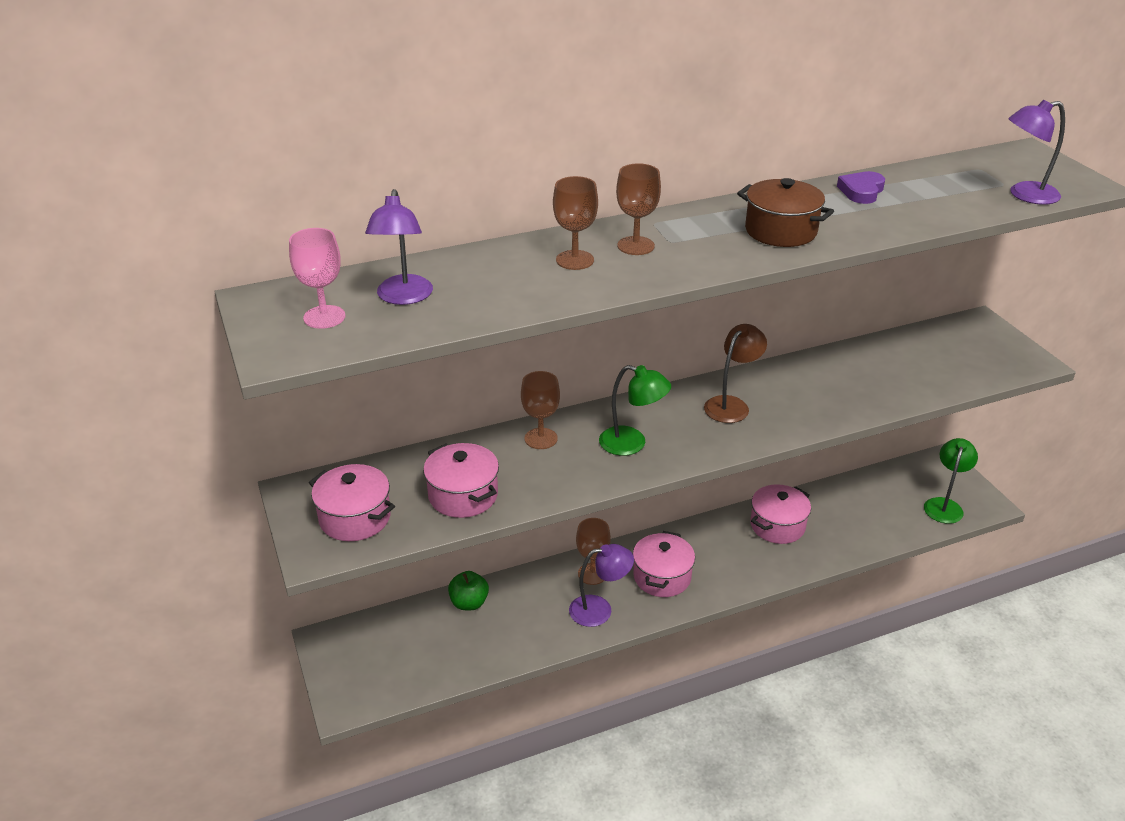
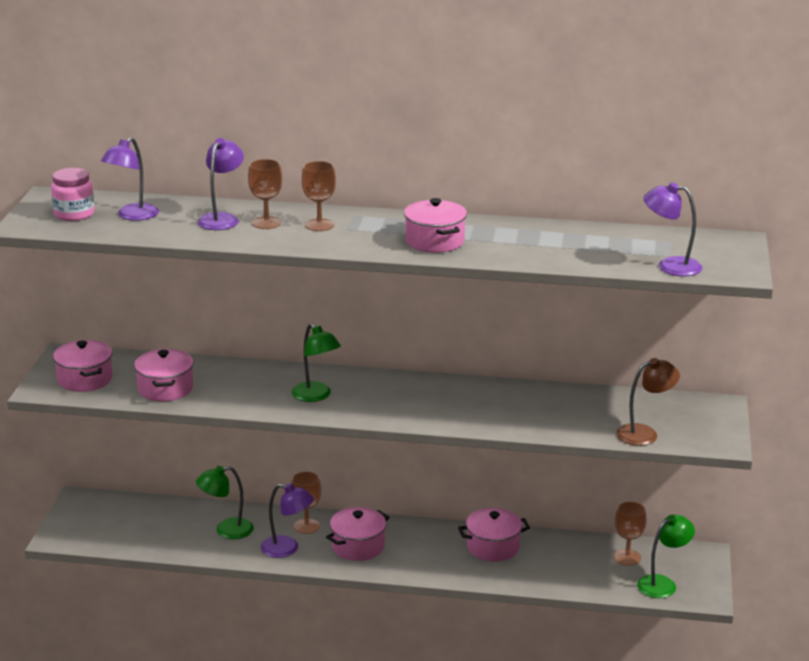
camera: 30 degrees right, 10 degrees down
pink goblet [289,228,345,329] -> pink jar [51,168,94,221]
green apple [448,571,489,610] -> none
brown goblet [521,371,560,449] -> brown goblet moved to [614,501,647,566]
brown lamp [704,324,767,423] -> brown lamp moved to [616,358,680,446]
brown pot [737,178,834,247] -> pink pot [404,198,467,253]
purple heart [837,171,885,204] -> none
none -> green lamp [196,466,254,539]
none -> purple lamp [197,138,244,230]

